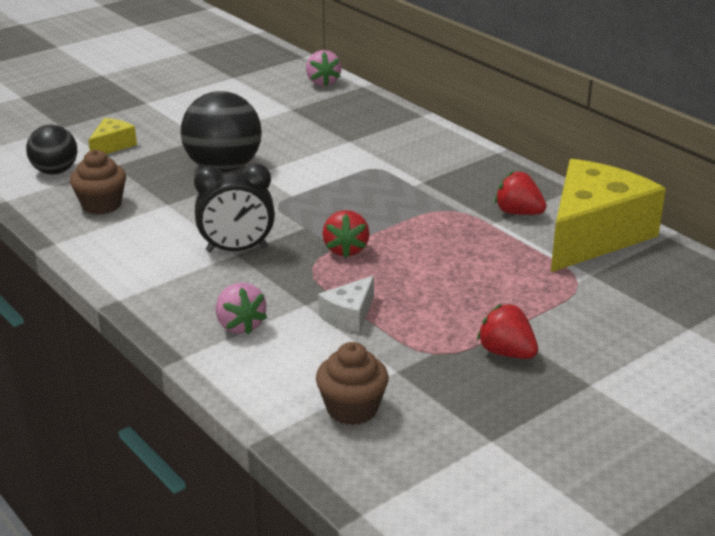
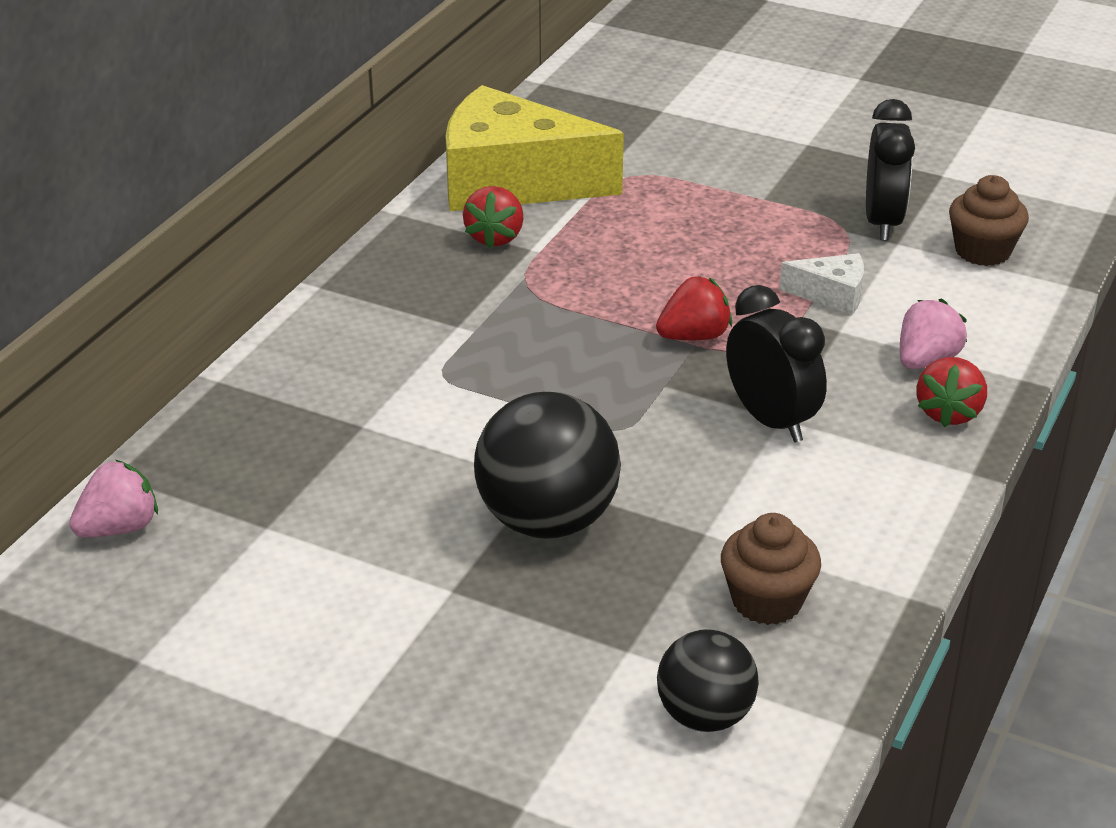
camera: 115 degrees left, 5 degrees up
yellow cheese [88,118,137,154] -> none
red strawberry [477,304,538,359] -> red strawberry moved to [916,357,987,428]
none -> black clock [866,99,915,240]

